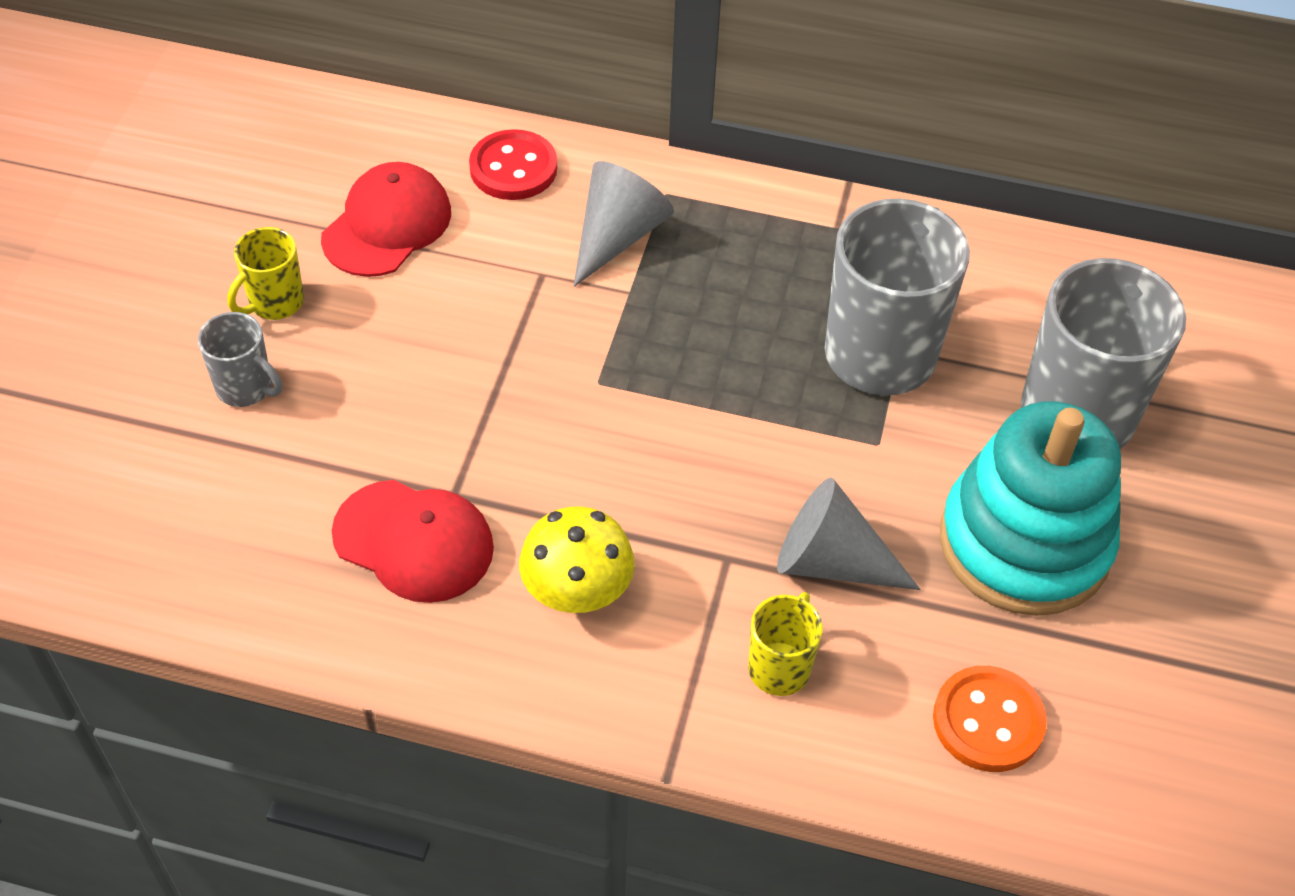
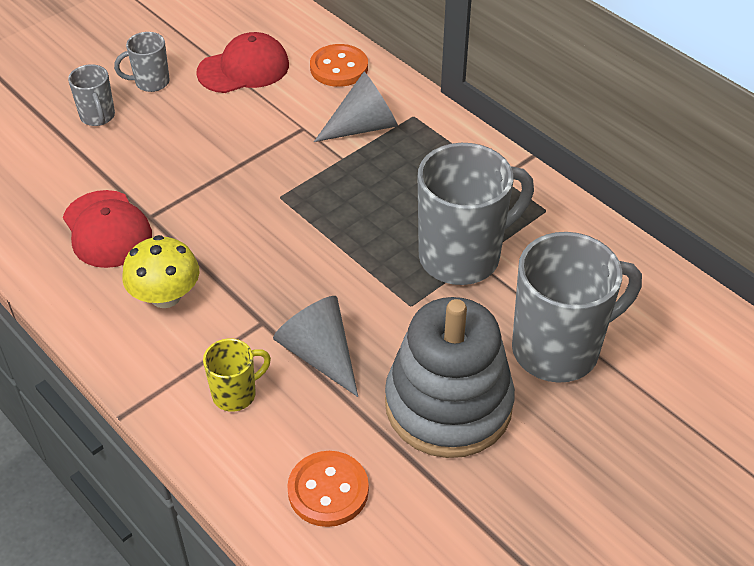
camera: 35 degrees right, 5 degrees down
yellow mug [227,227,304,320] -> grey mug [114,32,170,92]
red button [469,129,557,200] -> orange button [310,44,368,87]
turquoise stacking toy [940,401,1121,616] -> grey stacking toy [385,297,515,458]

